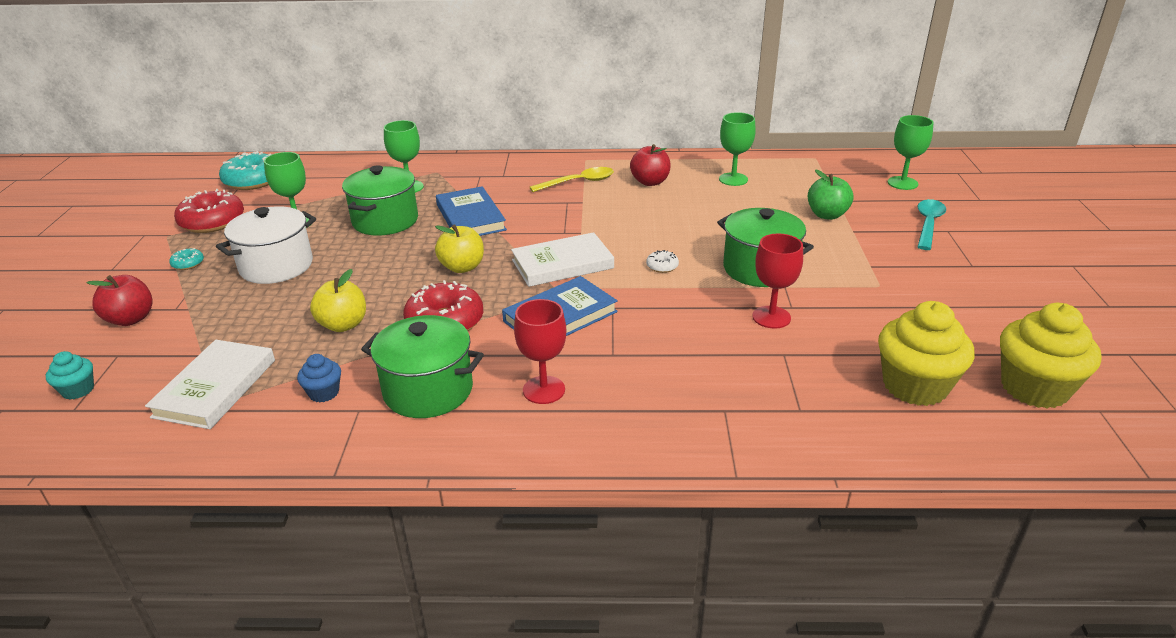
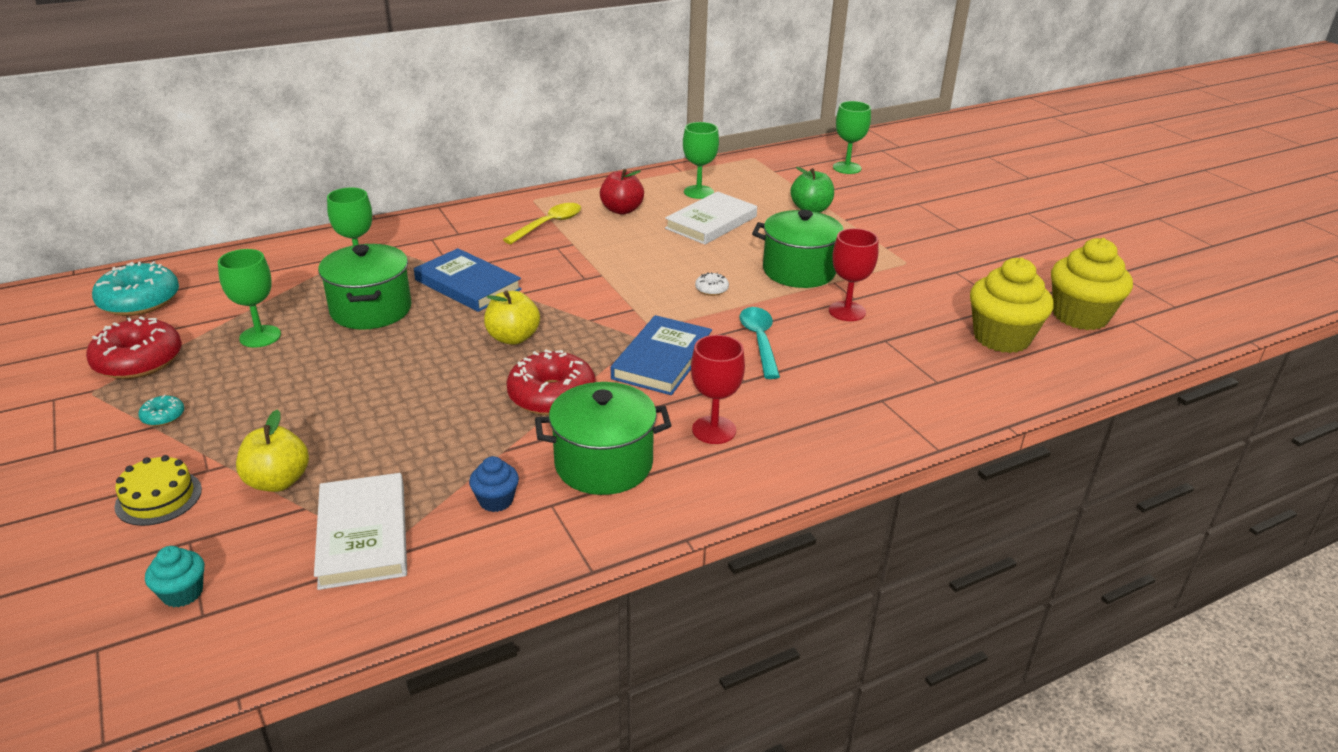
camera: 30 degrees left, 0 degrees up
red apple [87,275,153,326] -> yellow cake [114,455,202,526]
white pot [216,206,316,284] -> none
yellow apple [310,269,366,332] -> yellow apple moved to [236,410,309,492]
white book [511,232,614,287] -> white book moved to [665,192,757,245]
turquoise spoon [917,199,946,250] -> turquoise spoon moved to [739,307,780,379]

